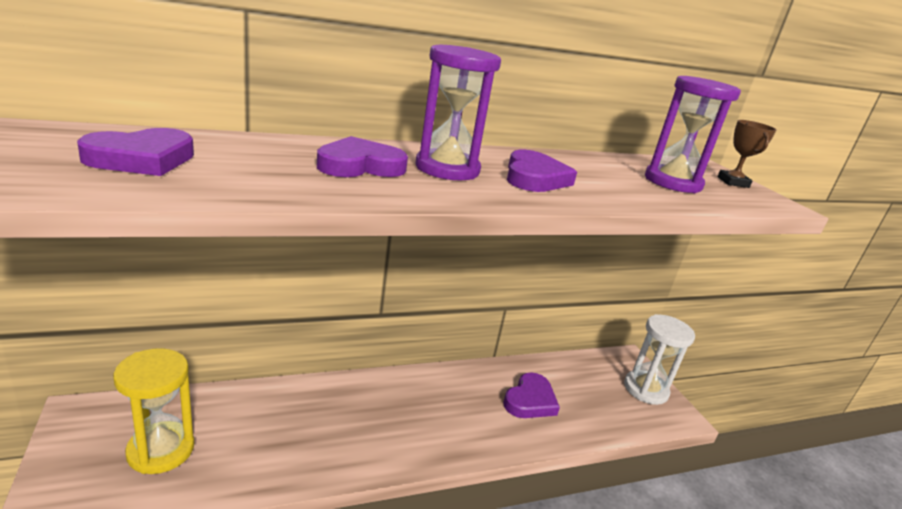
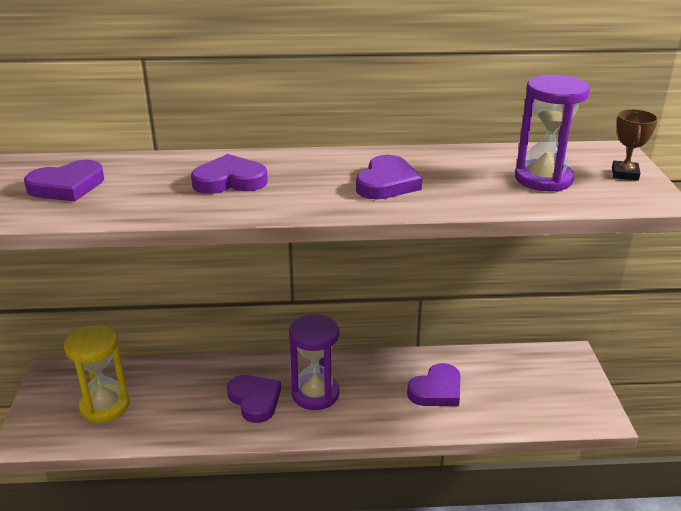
camera: 20 degrees right, 5 degrees up
purple hourglass [416,45,501,180] -> purple hourglass moved to [289,314,339,410]
white hourglass [624,314,695,405] -> none
none -> purple heart [227,375,281,423]

